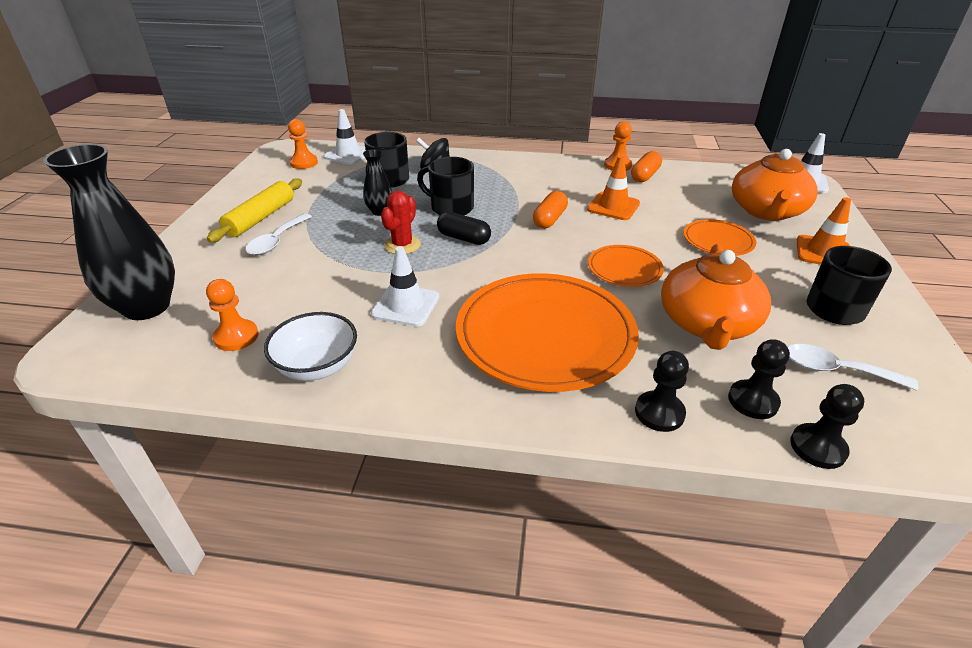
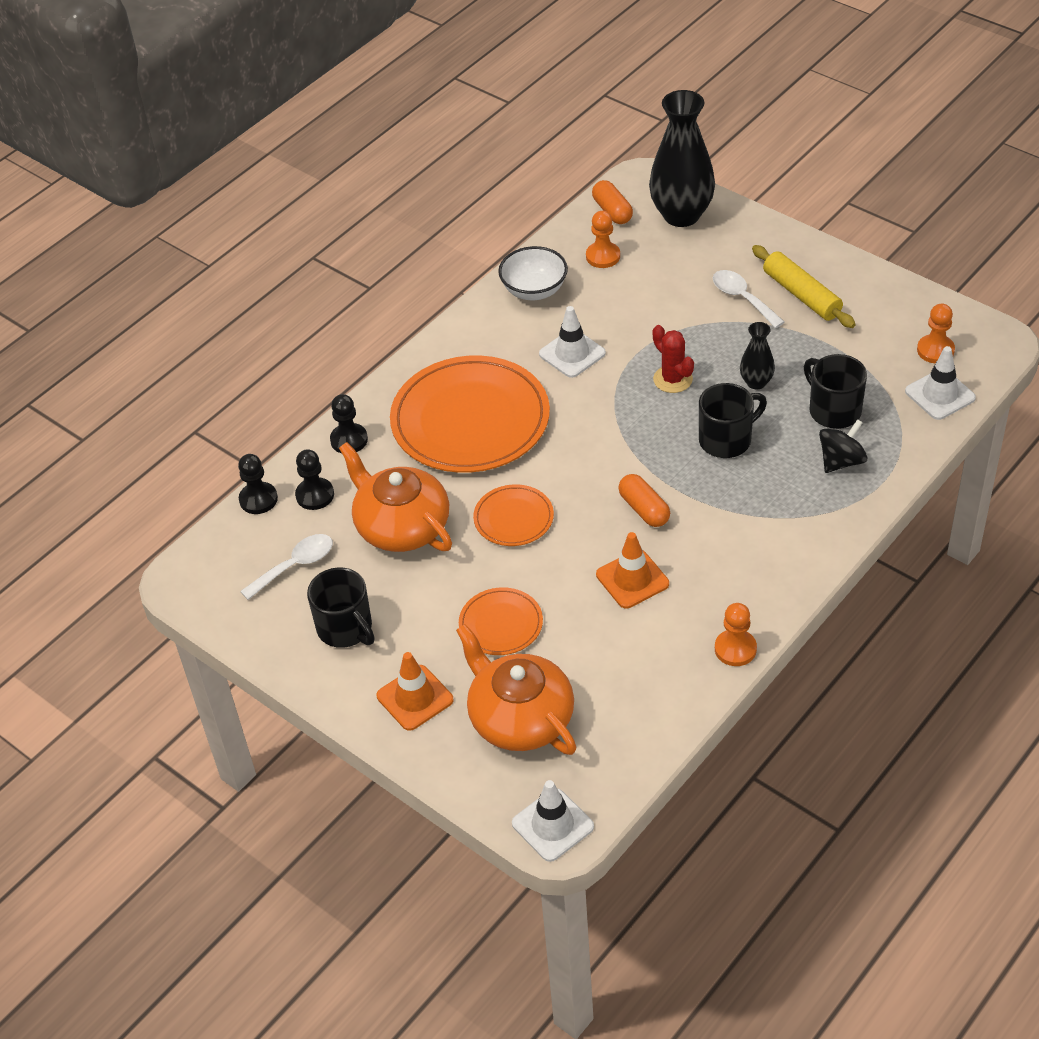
camera: 125 degrees right, 10 degrees up
black capsule [437,212,491,245] -> none
orange capsule [631,151,662,182] -> orange capsule moved to [592,180,633,224]

